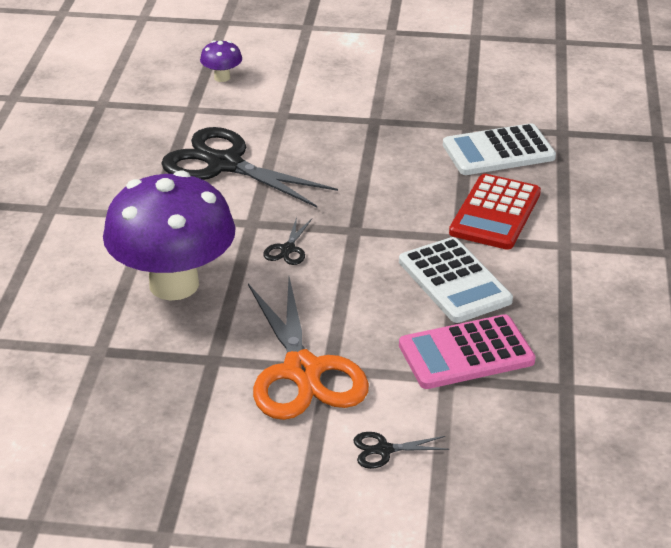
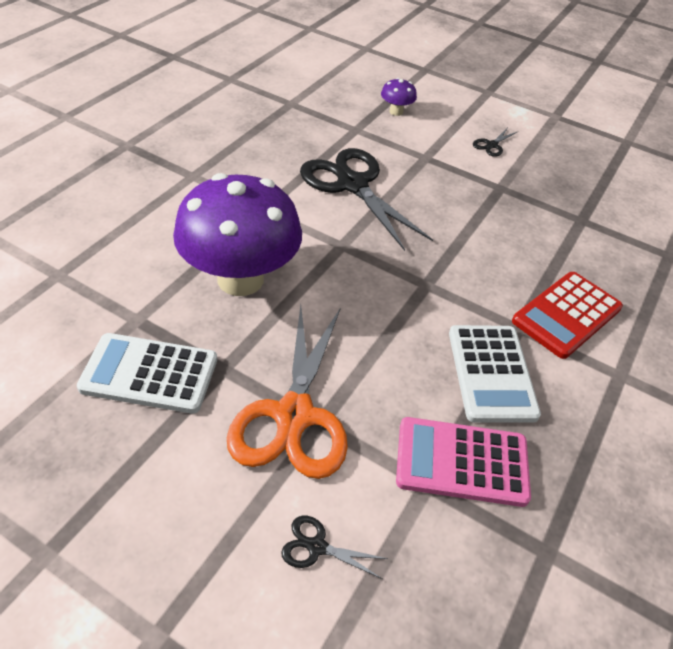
camera: 20 degrees right, 10 degrees up
black scissors [263,217,312,265] -> black scissors moved to [473,128,517,157]
white calculator [443,123,556,175] -> white calculator moved to [77,333,217,414]

